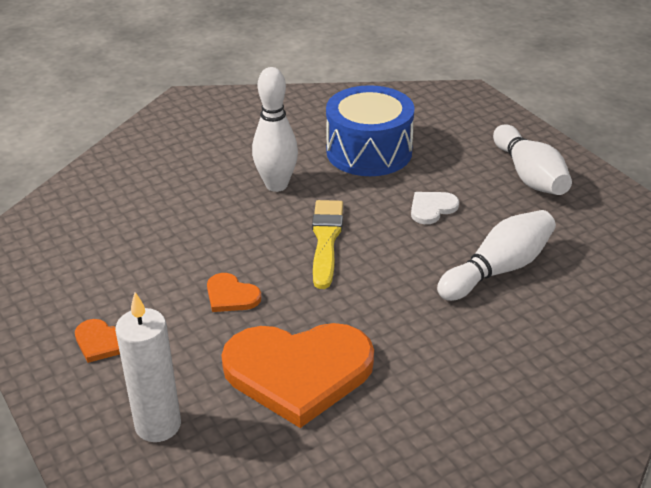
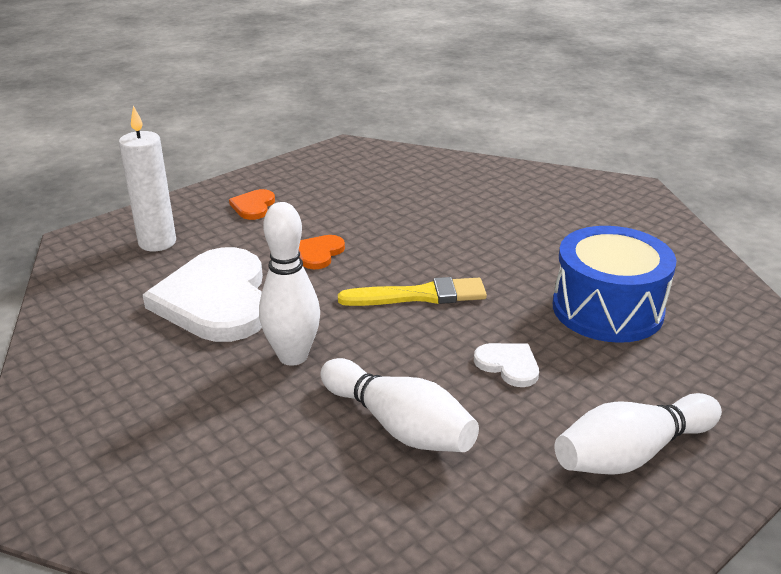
camera: 80 degrees right, 5 degrees down
orange heart [221,323,374,428] -> white heart [143,247,263,342]
white bowling pin [252,67,298,192] -> white bowling pin moved to [259,202,320,366]

